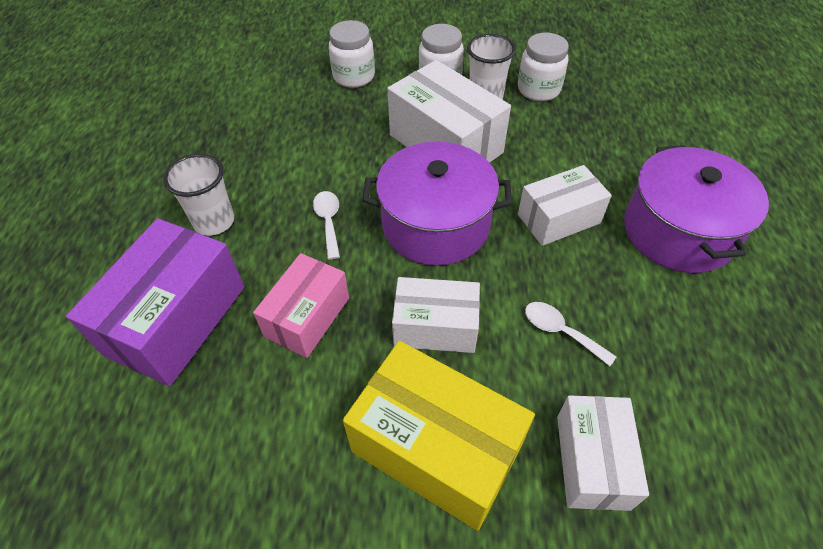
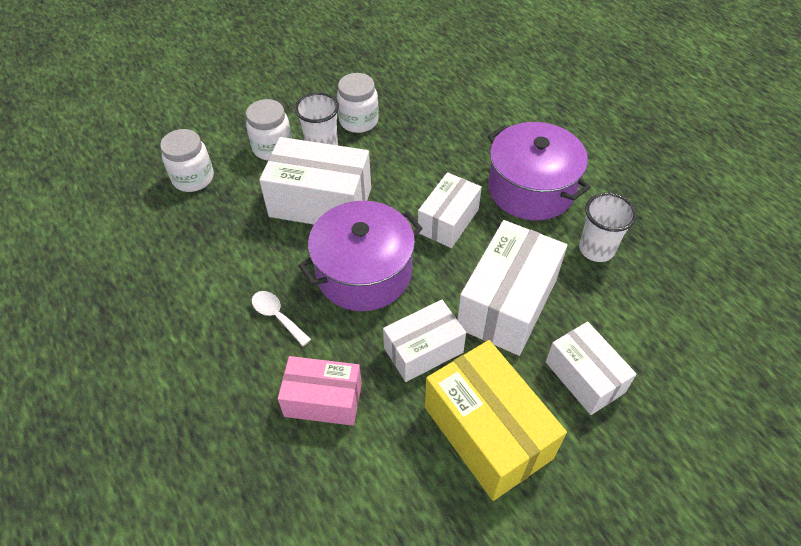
camera: 35 degrees left, 0 degrees up
purple box [66,218,245,386] -> none
white cup [163,154,234,236] -> white cup moved to [579,193,637,262]
pink box [253,253,349,358] -> pink box turned 75 degrees counterclockwise [278,356,362,426]
yellow box [343,341,535,531] -> yellow box turned 60 degrees clockwise [425,340,567,501]
white spoon [525,302,617,366] -> white box [457,220,567,356]

